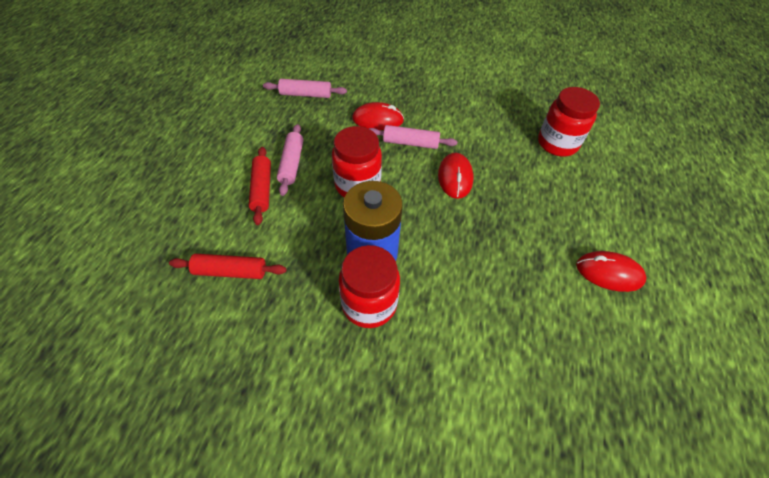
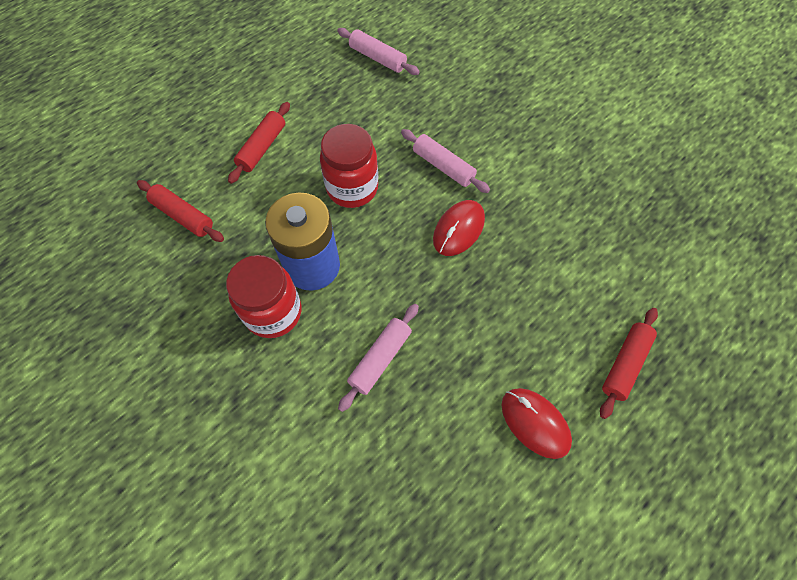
camera: 35 degrees right, 10 degrees up
pink rolling pin [277,124,303,196] -> pink rolling pin moved to [338,304,419,412]
red mouse [352,102,404,130] -> none
red jar [538,87,600,156] -> none
none -> red rolling pin [600,308,658,419]

